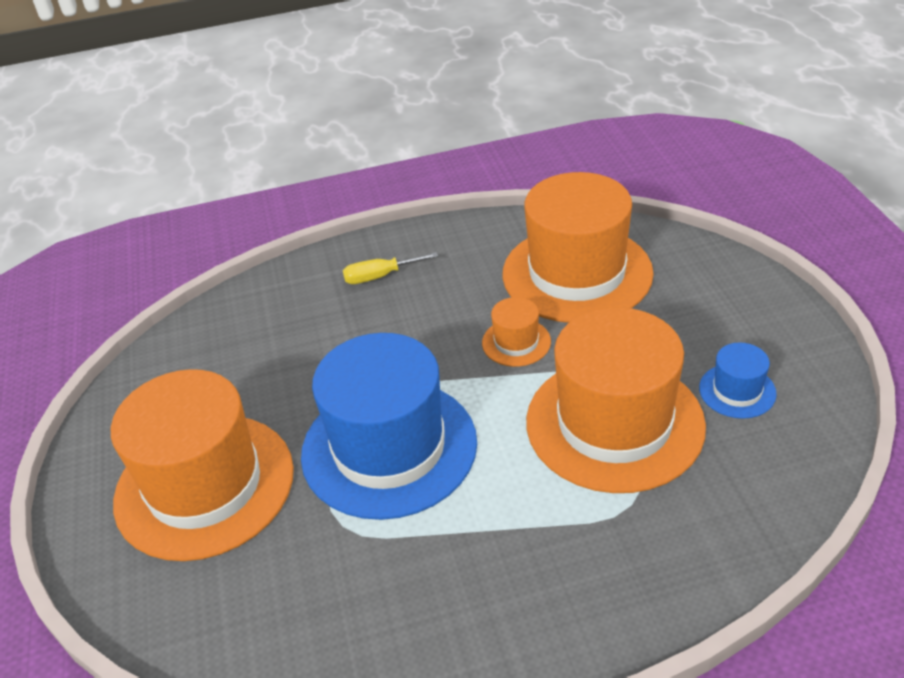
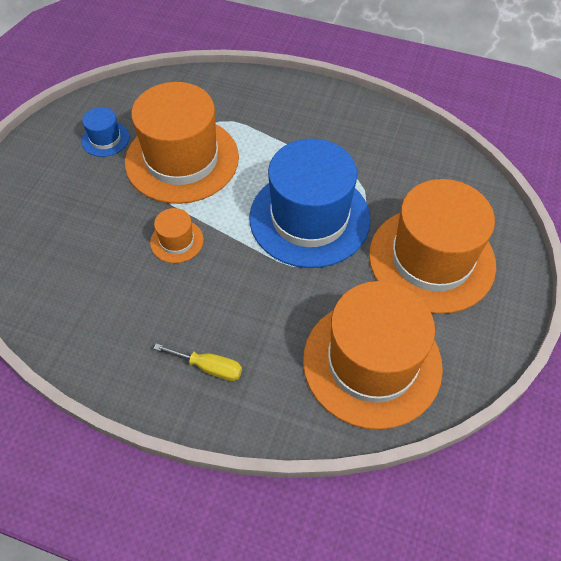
camera: 150 degrees left, 15 degrees up
orange hat [503,172,654,323] -> orange hat moved to [303,281,443,430]

